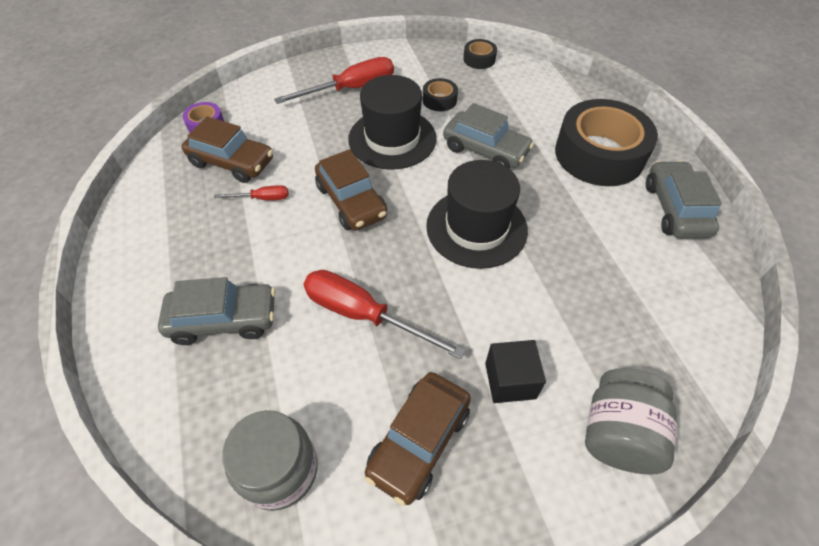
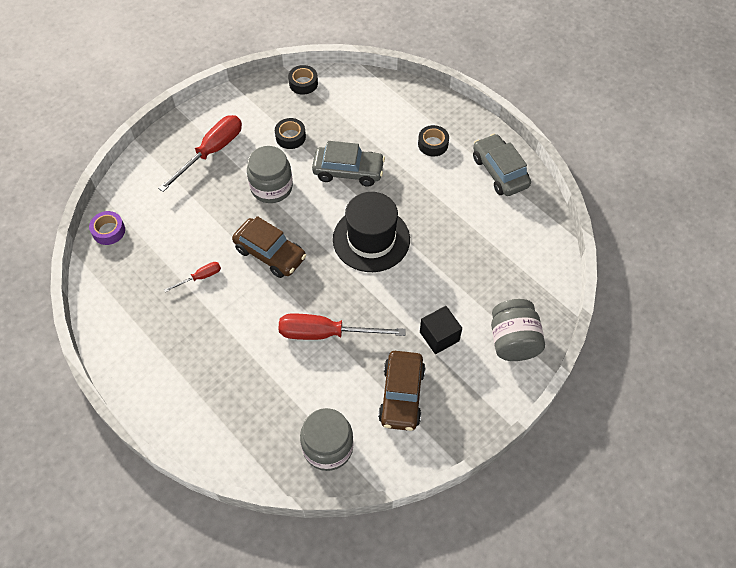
camera: 25 degrees left, 5 degrees up
grey car [158,277,276,345] -> none
brown car [182,116,273,183] -> none
black hat [348,75,437,170] -> grey jar [247,146,293,203]
black tape [555,99,658,186] -> black tape [418,125,449,156], size x0.43

